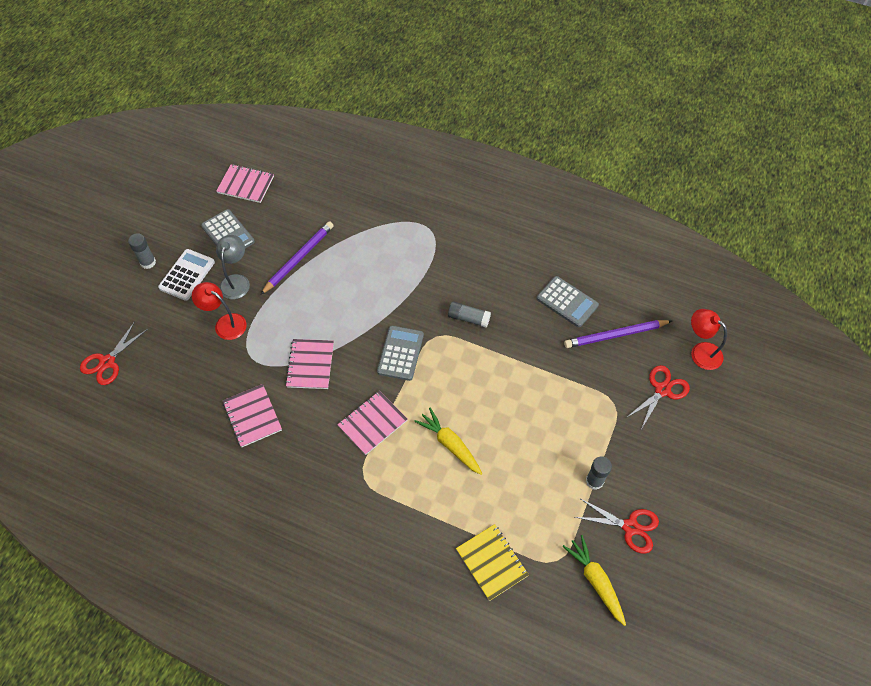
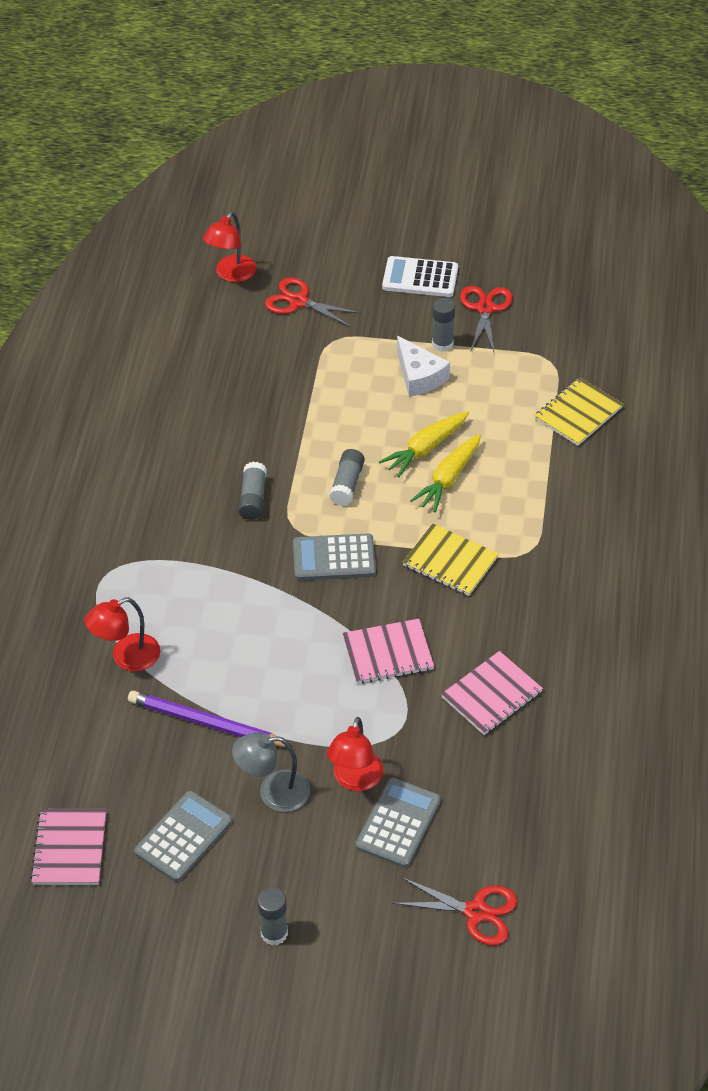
camera: 105 degrees left, 10 degrees down
white calculator [158,249,215,301] -> white calculator moved to [382,256,458,297]
pink notebook [337,391,408,455] -> yellow notebook [403,523,498,596]
grey calculator [537,276,599,327] -> grey calculator moved to [355,778,441,868]
yellow carrot [562,535,626,626] -> yellow carrot moved to [379,411,469,477]
purple pencil [564,320,672,348] -> none
none -> red lamp [85,597,160,672]
none -> grey glue stick [329,449,365,506]
none -> white cheese [397,336,450,397]

